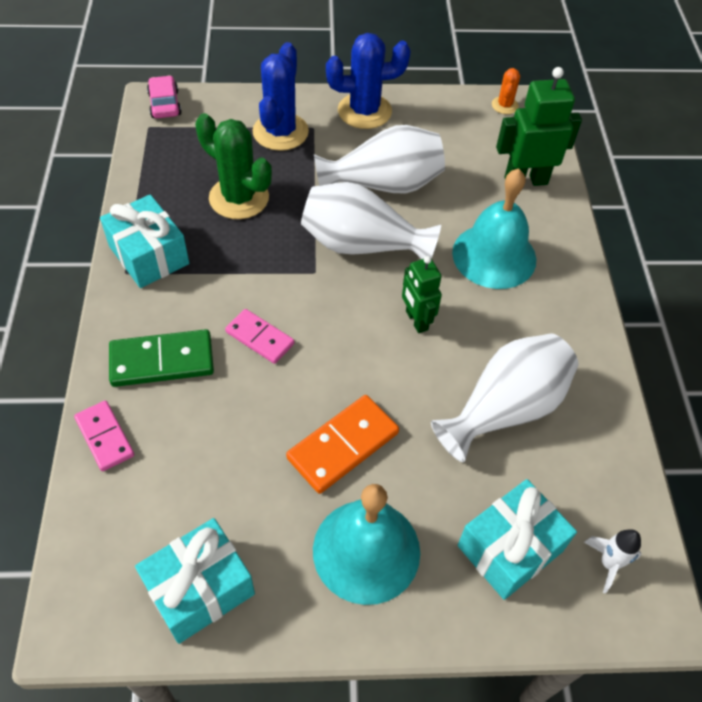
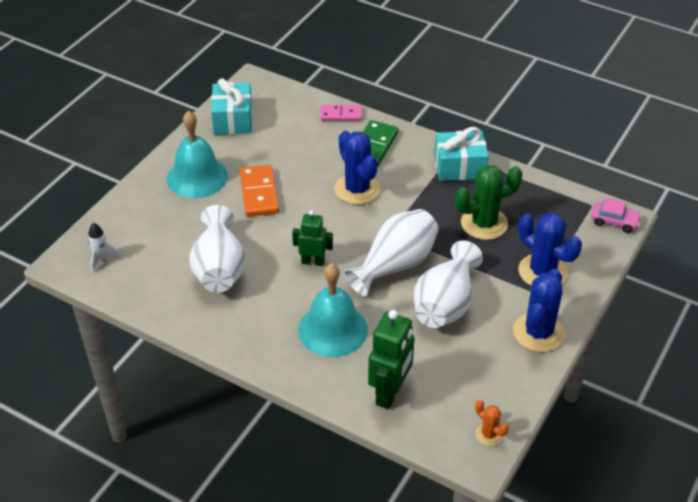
camera: 125 degrees right, 10 degrees down
pink domino [225,309,294,364] -> blue cactus [335,131,380,205]
turquoise gift [458,479,577,600] -> none

